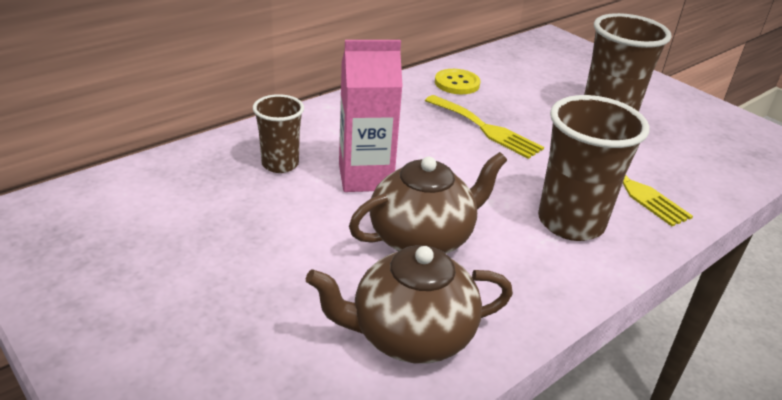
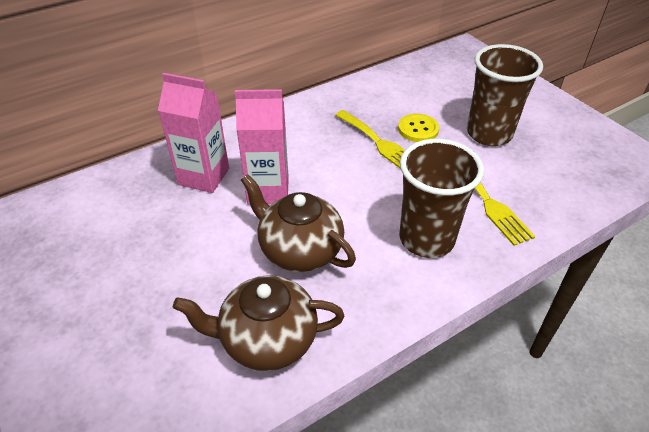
camera: 10 degrees right, 10 degrees up
brown cup [253,94,304,173] -> pink carton [158,73,229,193]
brown teapot [349,152,507,254] -> brown teapot turned 120 degrees counterclockwise [241,174,356,272]
yellow button [435,69,480,94] -> yellow button moved to [398,114,439,142]

